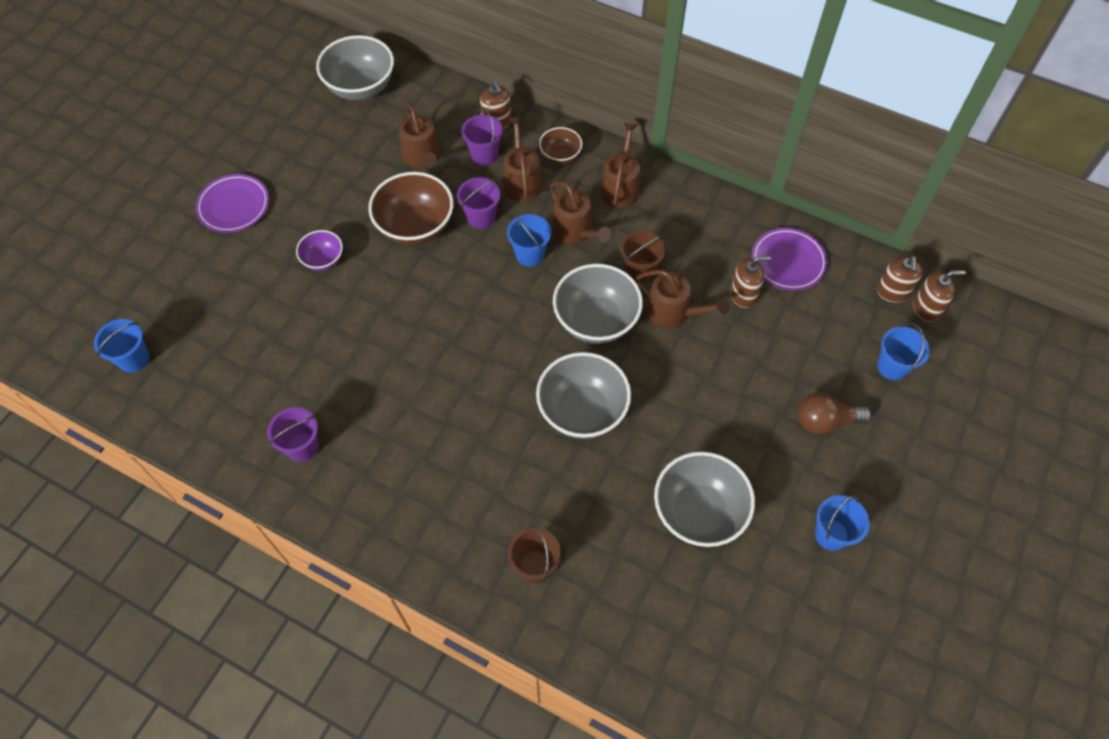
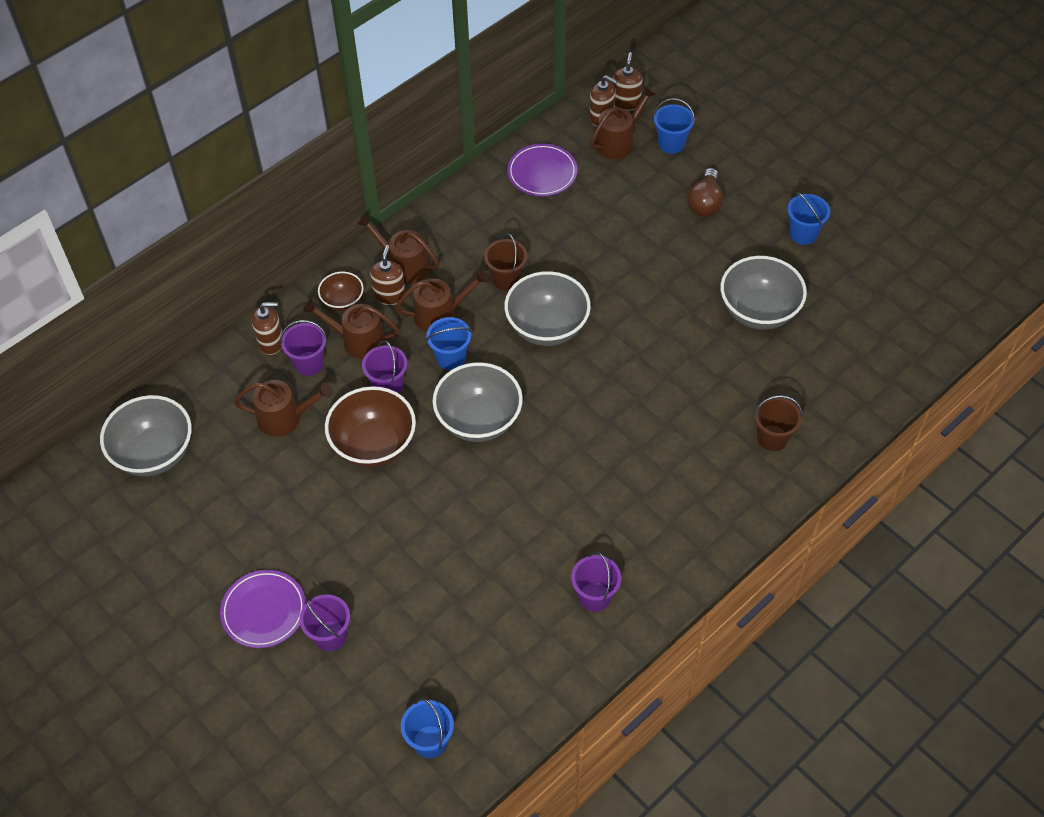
camera: 70 degrees left, 5 degrees down
purple bowl [296,230,343,271] -> none
grey bowl [536,352,631,439] -> grey bowl moved to [433,362,523,442]
brown watering can [635,270,729,328] -> brown watering can moved to [590,87,656,159]
brown soap dispenser [730,256,771,308] -> brown soap dispenser moved to [370,245,405,305]
none -> purple bucket [299,594,350,651]

